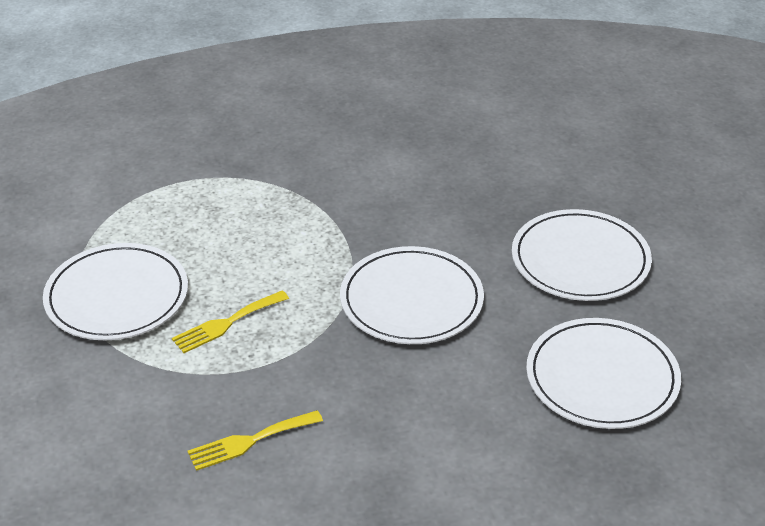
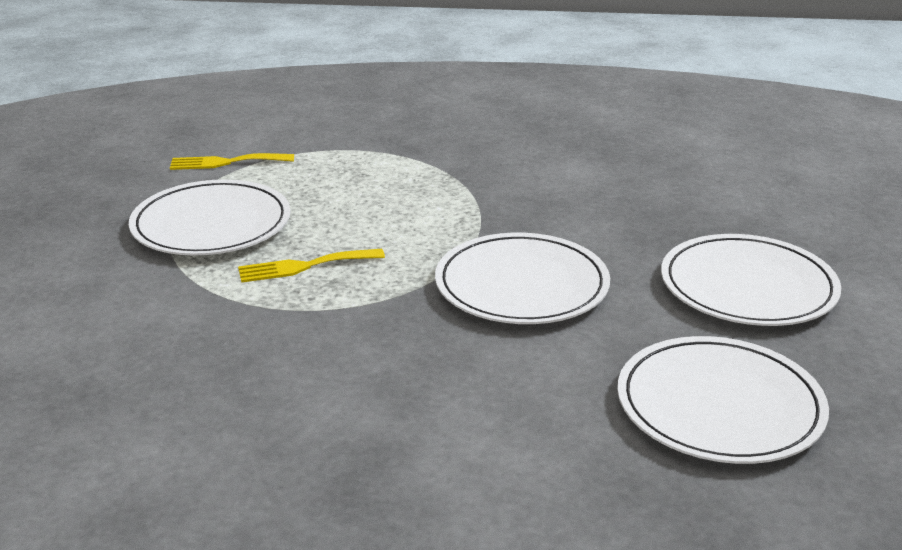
camera: 20 degrees right, 10 degrees down
yellow fork [187,410,323,471] -> yellow fork moved to [170,153,294,170]

